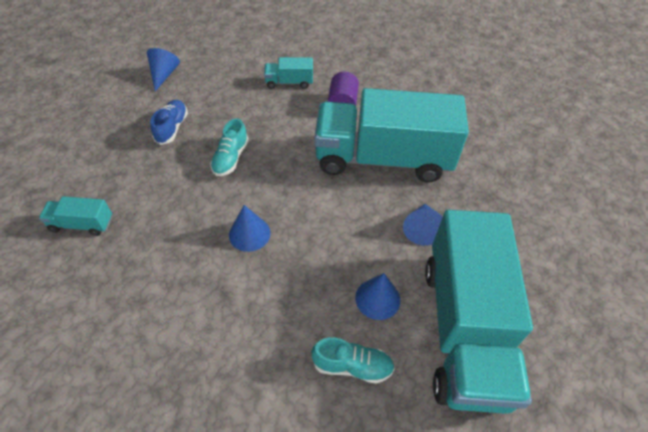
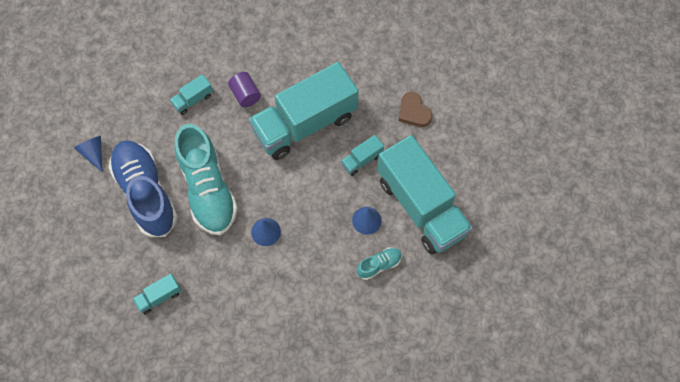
camera: 35 degrees left, 15 degrees up
blue shoe [150,100,188,145] -> blue shoe [108,140,178,237], size x2.27
turquoise shoe [210,119,249,176] -> turquoise shoe [174,124,238,235], size x2.27
blue cone [403,204,442,245] -> turquoise truck [341,135,384,176]
none -> brown heart [399,92,432,127]

